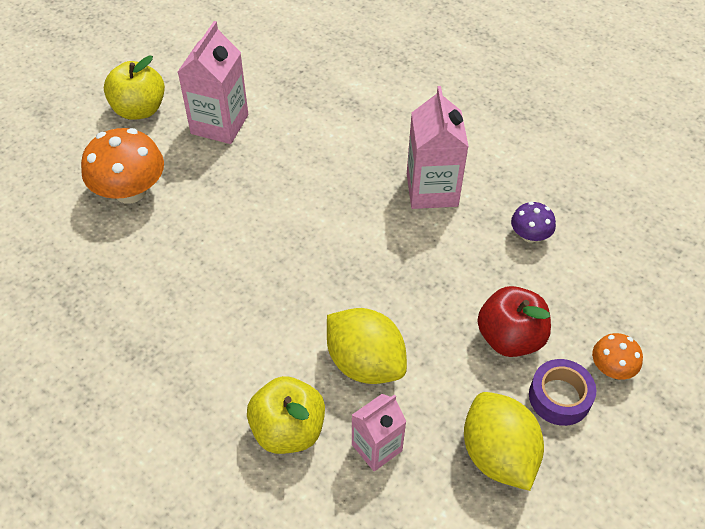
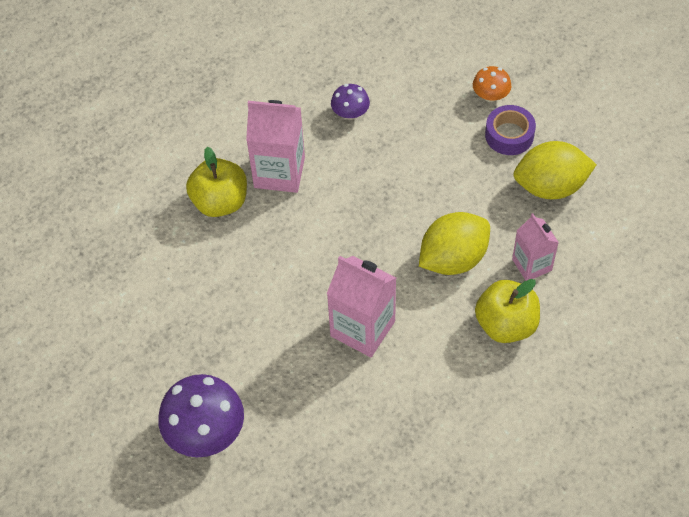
camera: 75 degrees left, 5 degrees up
orange mushroom [81,128,164,204] -> purple mushroom [158,374,244,457]
yellow apple [104,55,165,120] -> yellow apple moved to [186,147,247,217]
pink carton [178,21,248,144] -> pink carton moved to [327,256,396,357]
red apple [477,286,551,357] -> none

